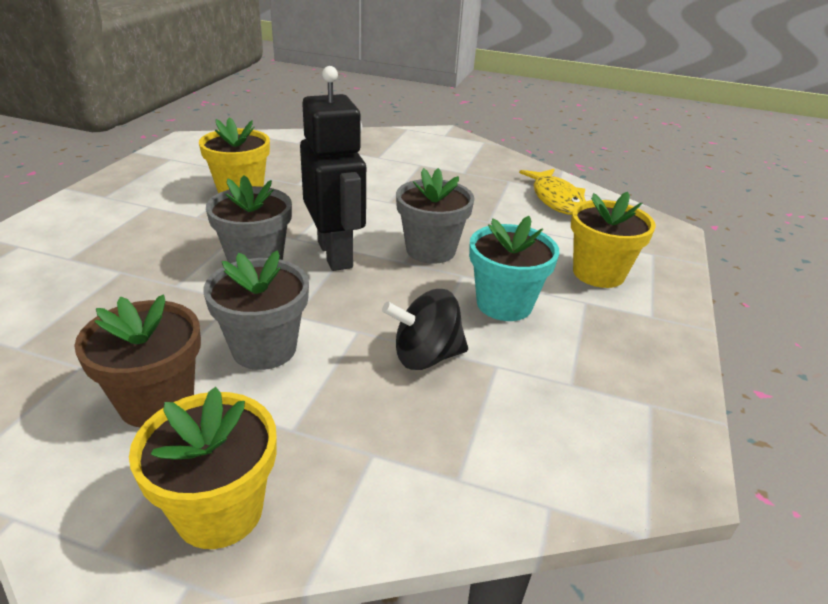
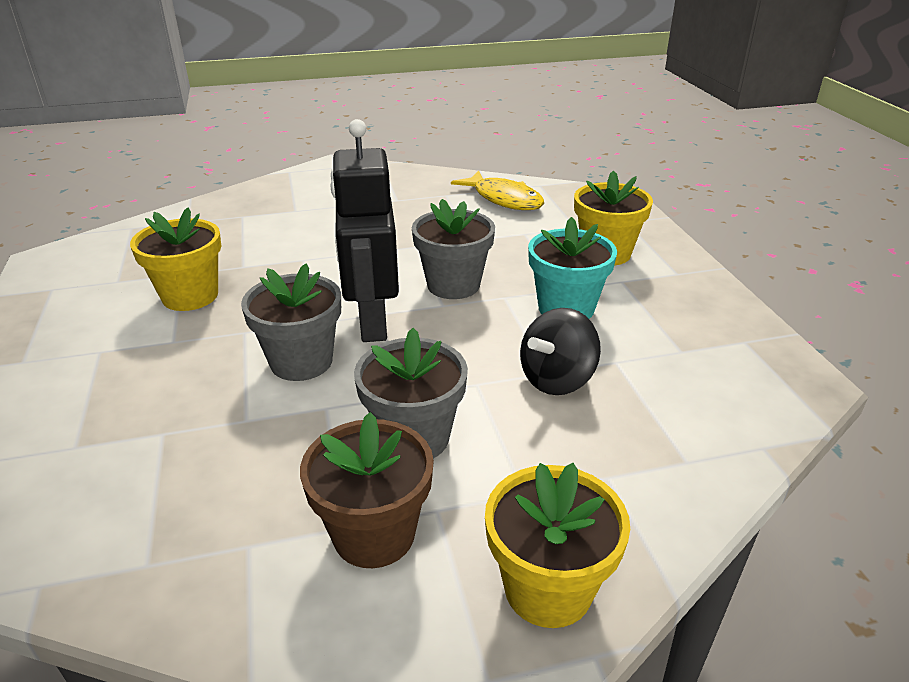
camera: 30 degrees left, 0 degrees up
black robot [300,66,366,271] -> black robot turned 135 degrees counterclockwise [330,119,399,342]

